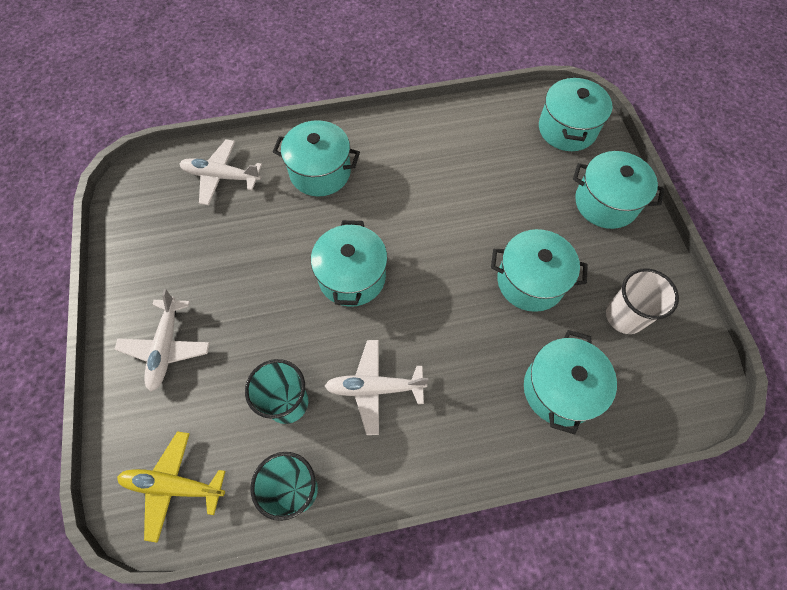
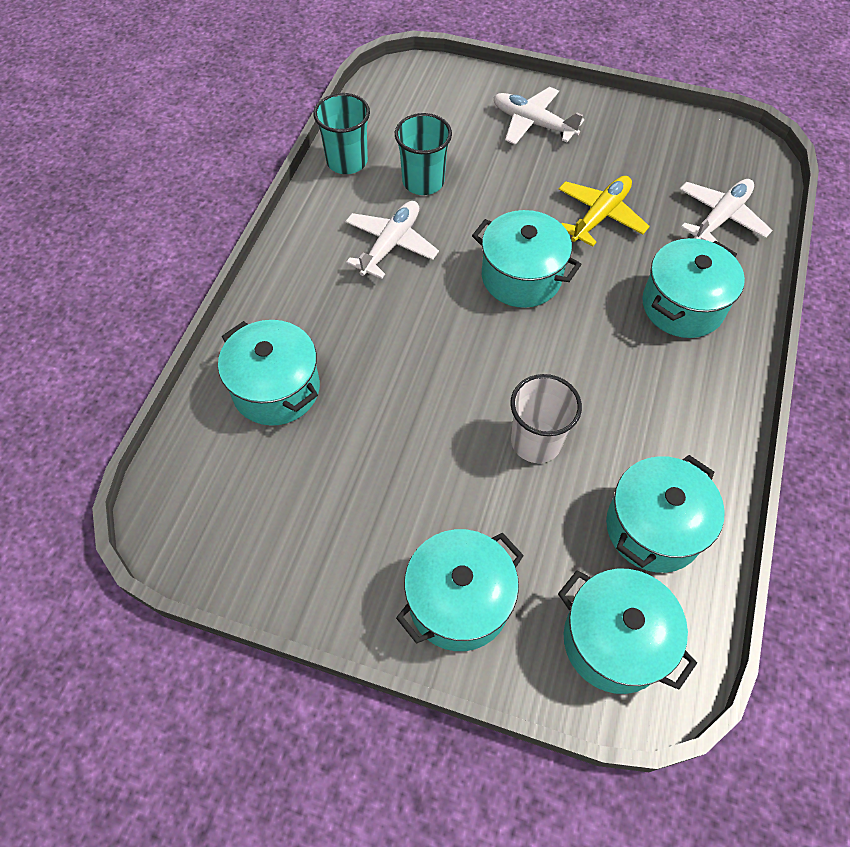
camera: 120 degrees right, 5 degrees down
yellow plane [117,432,225,543] -> yellow plane moved to [559,176,650,247]
turquoise pot [491,229,588,312] -> turquoise pot moved to [606,455,725,573]
white cup [606,268,679,334] -> white cup moved to [510,374,582,463]

